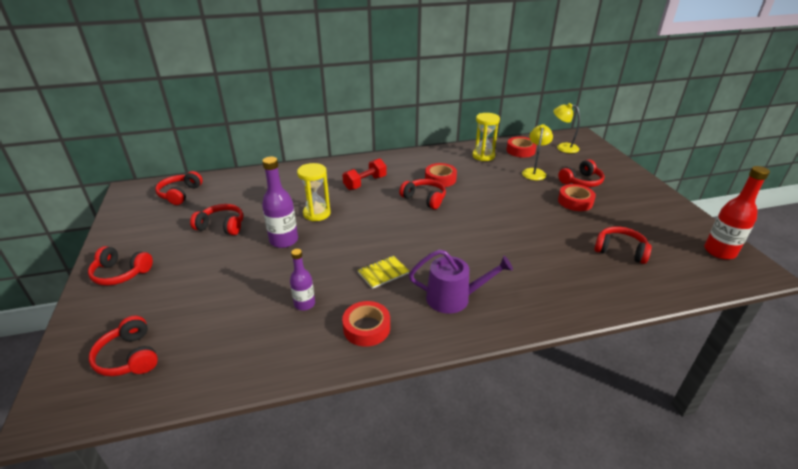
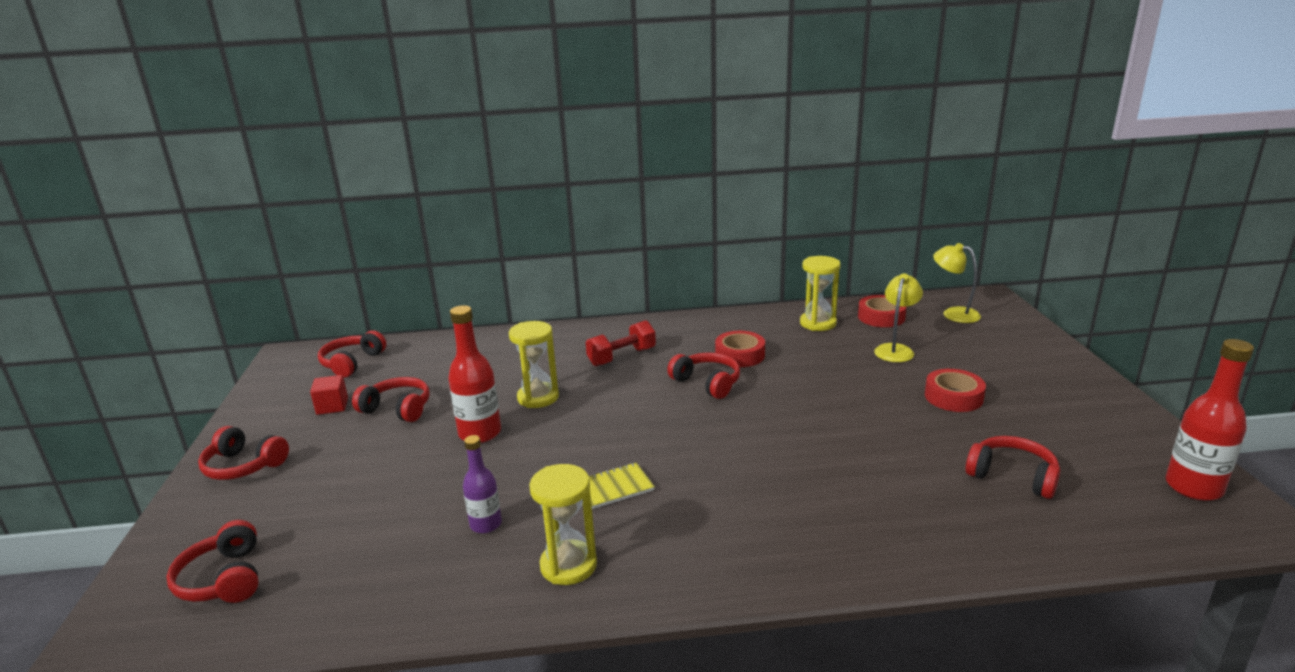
camera: 10 degrees right, 10 degrees down
purple bottle [262,156,298,248] -> red bottle [448,305,501,443]
red tape [342,301,390,347] -> yellow hourglass [529,464,597,585]
purple watering can [409,249,513,314] -> none
red headphones [558,159,604,187] -> none
none -> red cube [310,375,348,415]

